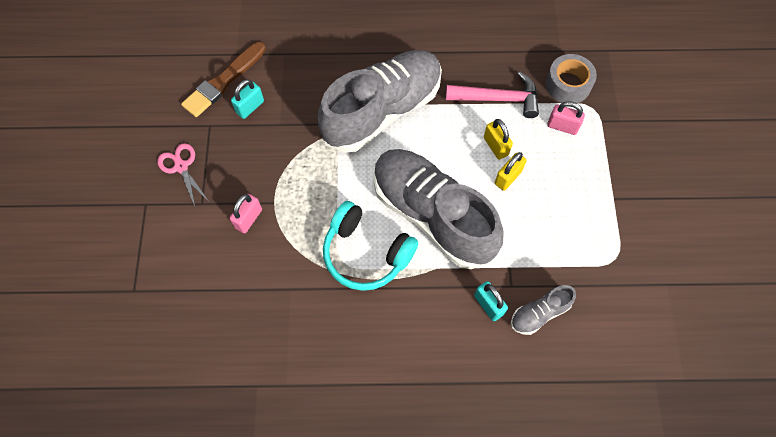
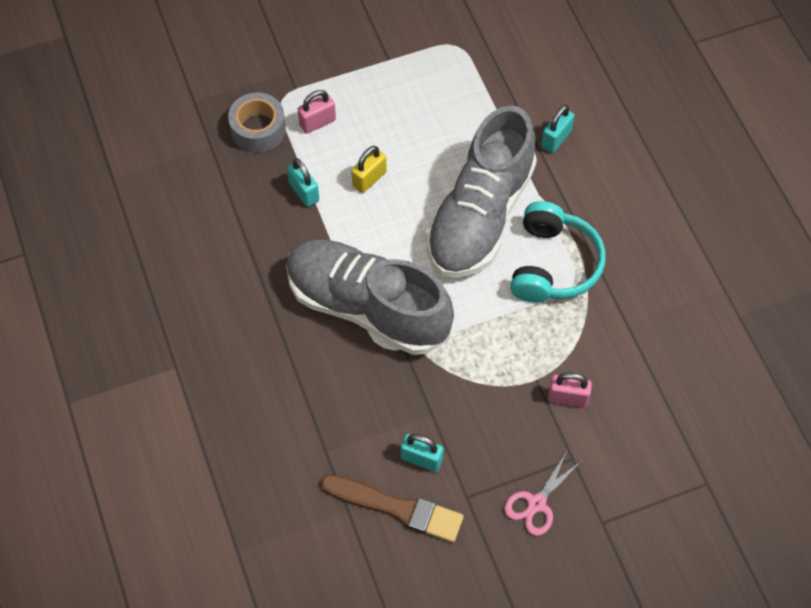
camera: 110 degrees left, 5 degrees down
pink hammer [446,72,539,118] -> turquoise padlock [287,158,319,207]
yellow padlock [495,152,527,191] -> none
grey shoe [511,285,576,335] -> none
pink padlock [547,101,585,135] -> pink padlock turned 60 degrees clockwise [297,90,336,134]

